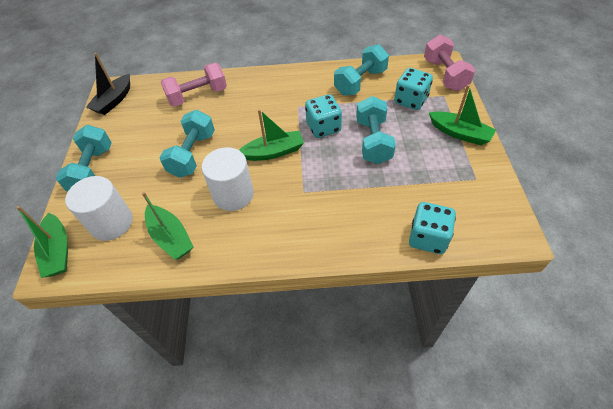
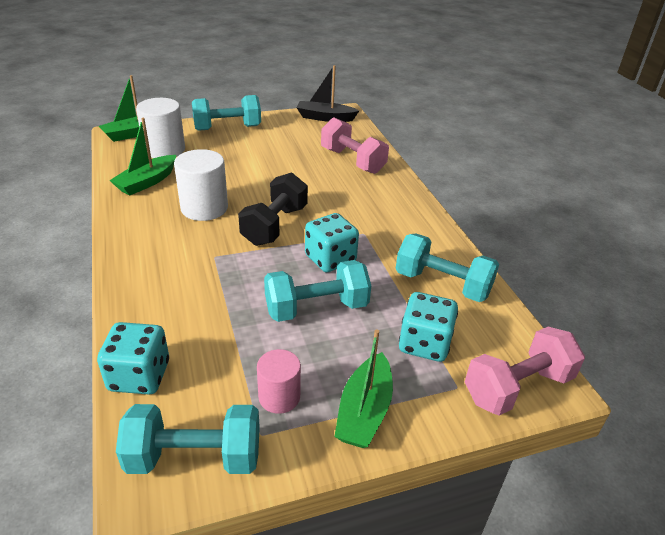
camera: 70 degrees right, 15 degrees down
turquoise dumbbell [159,110,215,178] -> turquoise dumbbell moved to [116,404,260,474]
green boat [239,109,304,161] -> black dumbbell [238,172,308,246]
none -> pink cylinder [257,349,301,414]

